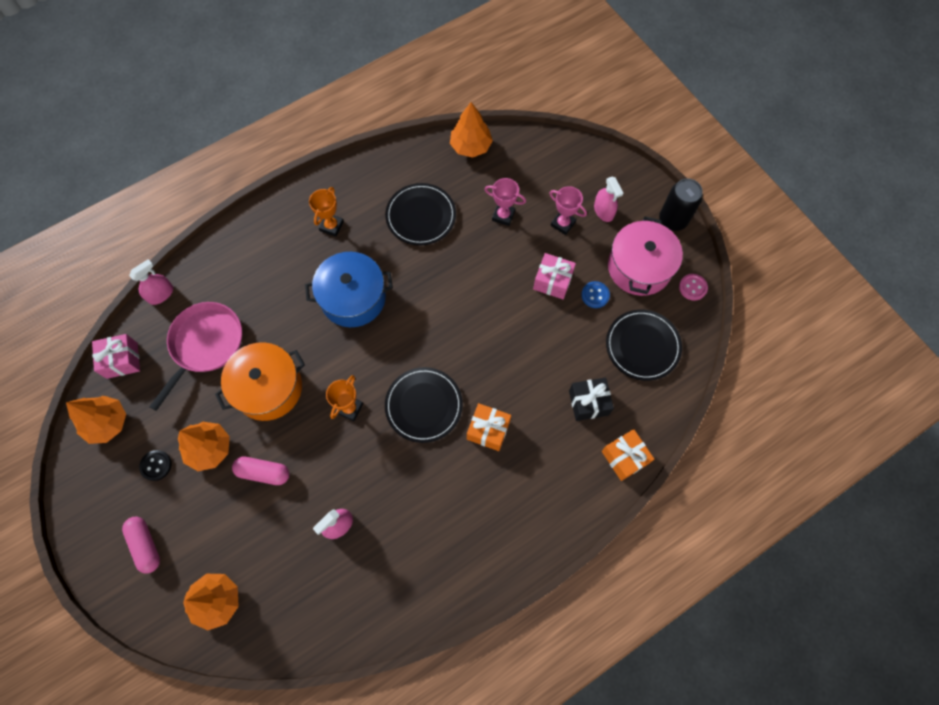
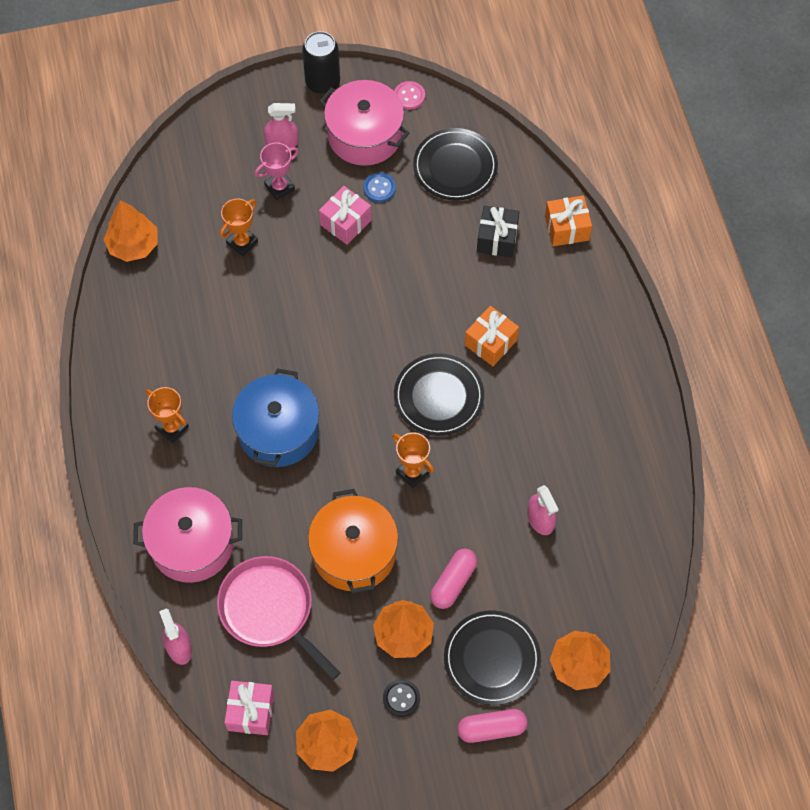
camera: 70 degrees left, 5 degrees down
black plate [385,183,456,246] -> black plate moved to [444,610,541,705]
pink trophy [484,178,526,226] -> orange trophy [220,199,258,256]
none -> pink pot [133,487,242,583]

